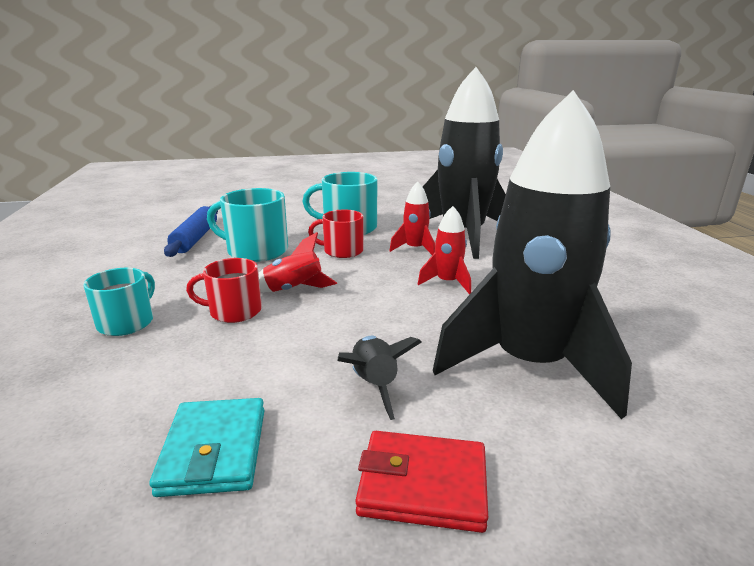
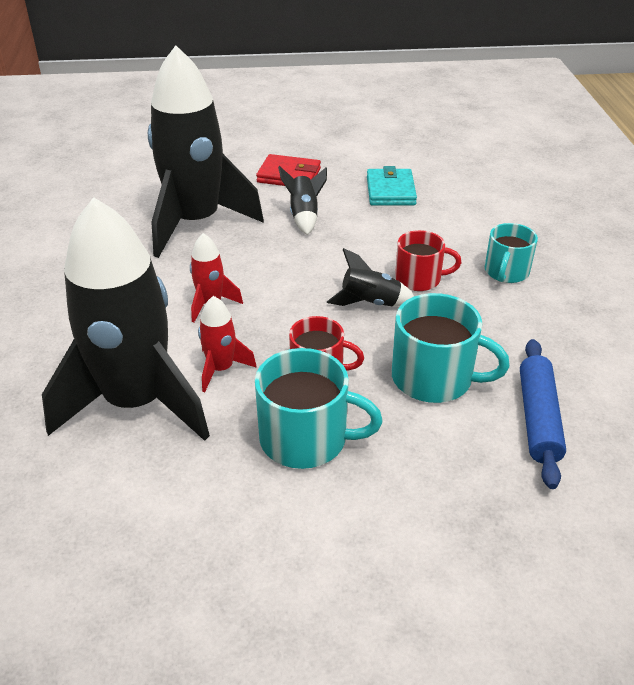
camera: 175 degrees left, 15 degrees up
red rocket [258,232,337,292] -> black rocket [327,248,414,306]

